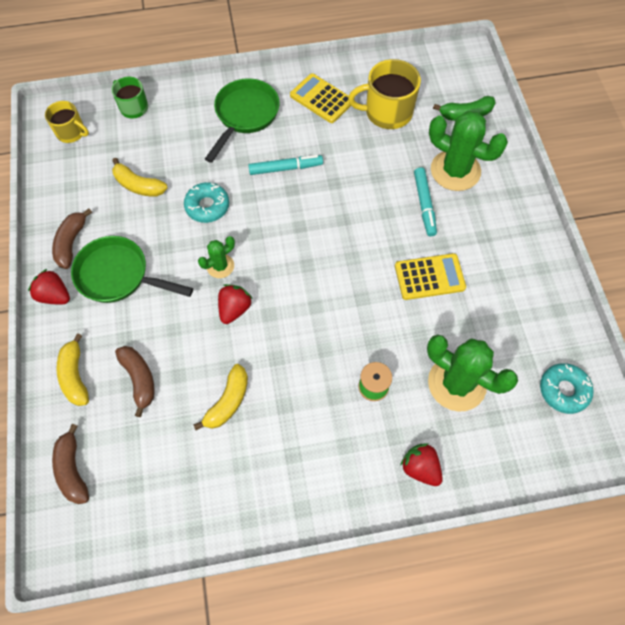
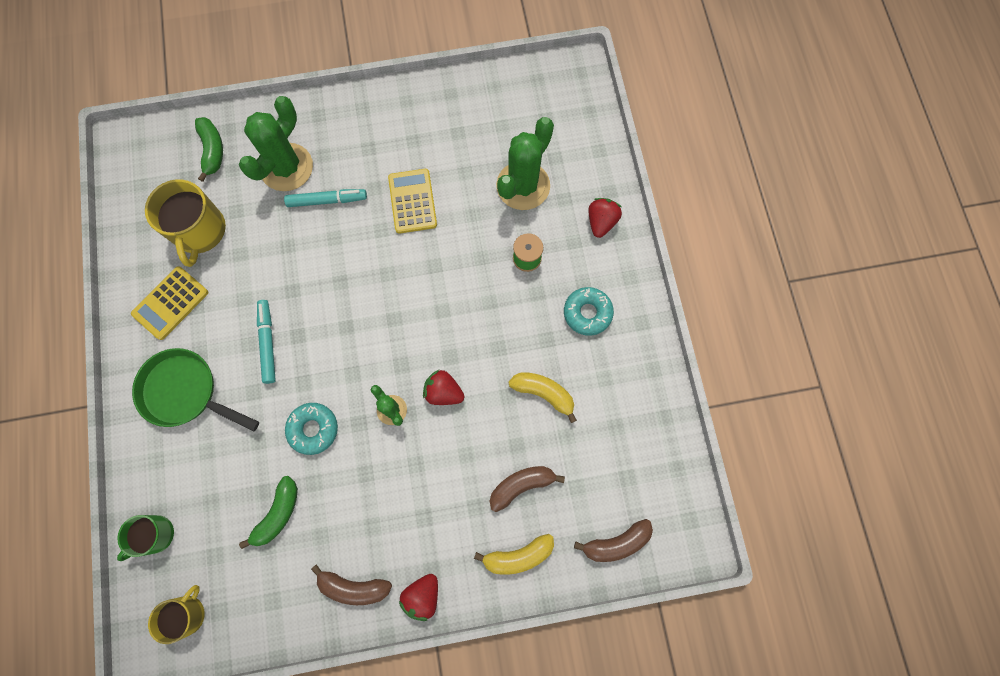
camera: 90 degrees left, 10 degrees up
green pan [71,236,193,303] -> none
yellow banana [112,158,168,197] -> green banana [239,476,298,549]
red strawberry [400,443,443,486] -> red strawberry turned 150 degrees clockwise [588,198,622,238]
turquoise donut [540,363,594,414] -> turquoise donut moved to [564,287,614,336]

